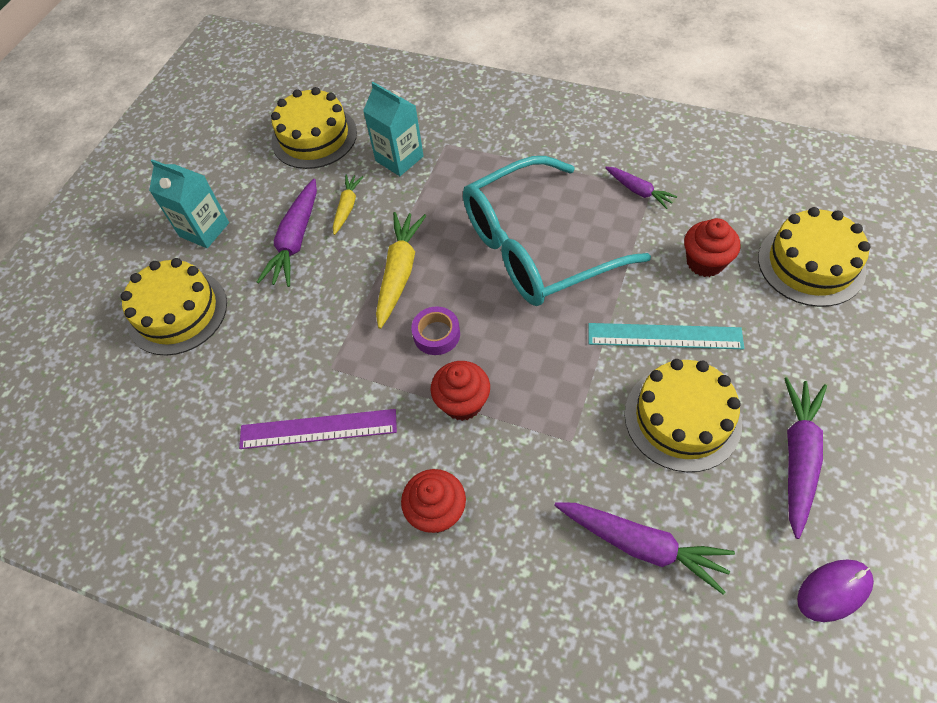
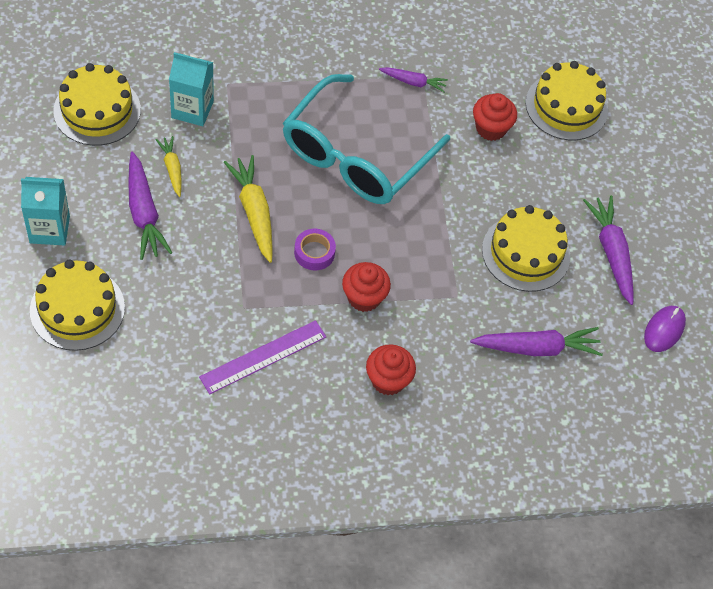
camera: 40 degrees left, 0 degrees up
turquoise ruler [588,323,744,349] -> none

